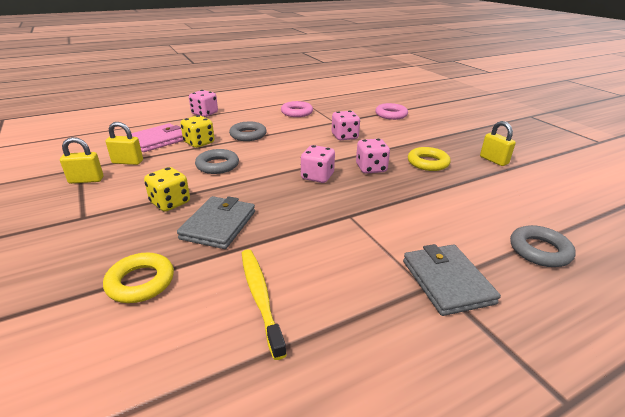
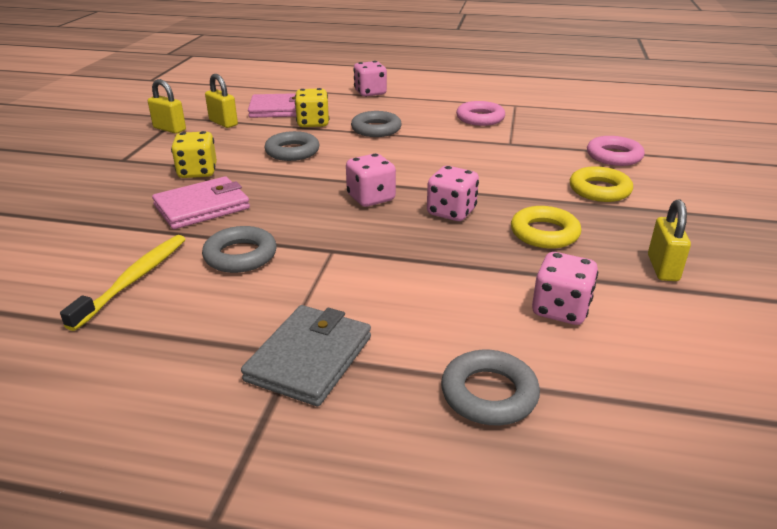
camera: 40 degrees right, 0 degrees up
yellow ring [103,253,174,303] -> yellow ring moved to [570,166,633,202]
grey wallet [177,196,255,249] -> pink wallet [152,176,250,229]
pink dice [332,111,360,140] -> pink dice moved to [532,252,598,325]
none -> grey ring [202,226,277,273]

